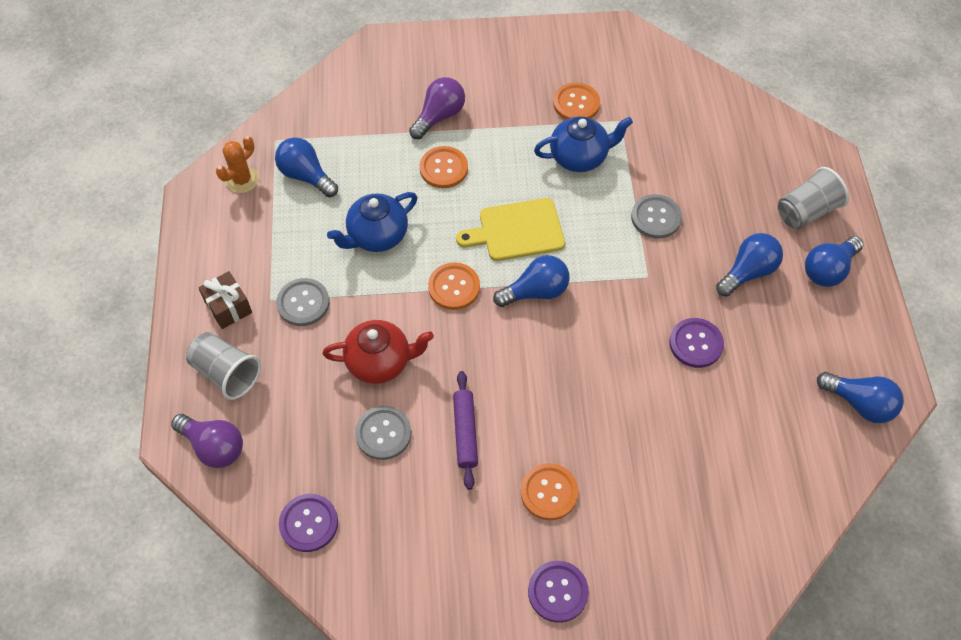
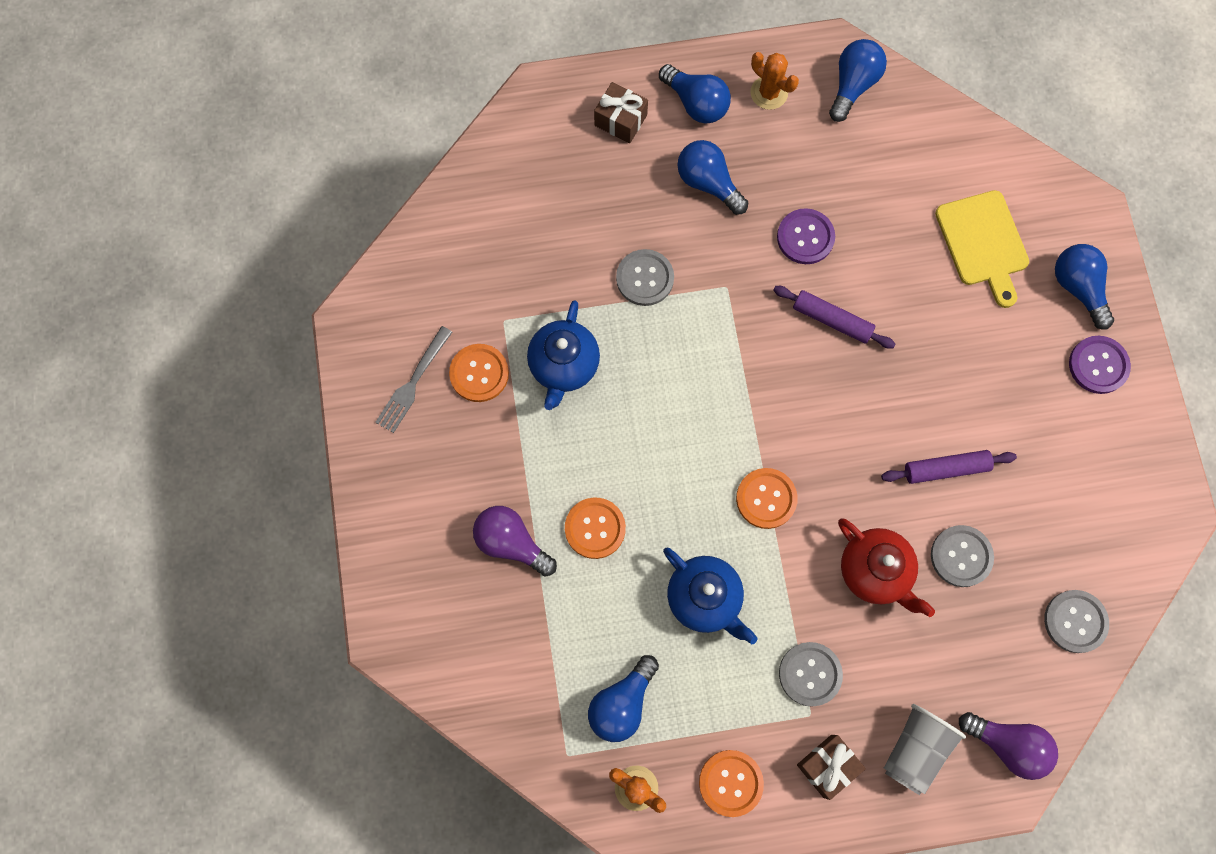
camera: 95 degrees left, 15 degrees up
purple light bulb [171,414,243,468] -> purple light bulb turned 90 degrees clockwise [959,712,1058,780]
purple button [279,494,338,552] -> grey button [1044,590,1109,653]
red teapot [323,320,434,384] -> red teapot turned 150 degrees clockwise [838,519,935,617]
yellow cutting board [456,198,565,261] -> yellow cutting board moved to [935,190,1029,308]
blue light bulb [493,255,570,307] -> blue light bulb moved to [1055,244,1114,330]
orange button [521,463,579,520] -> orange button moved to [699,750,764,817]
blue teapot [534,117,633,172] -> blue teapot turned 150 degrees counterclockwise [527,300,600,410]
grey cup [778,167,849,229] -> brown gift [594,82,648,143]
none -> grey fork [375,326,452,433]
none -> orange cactus [750,52,799,110]
none -> purple rolling pin [773,286,895,348]

